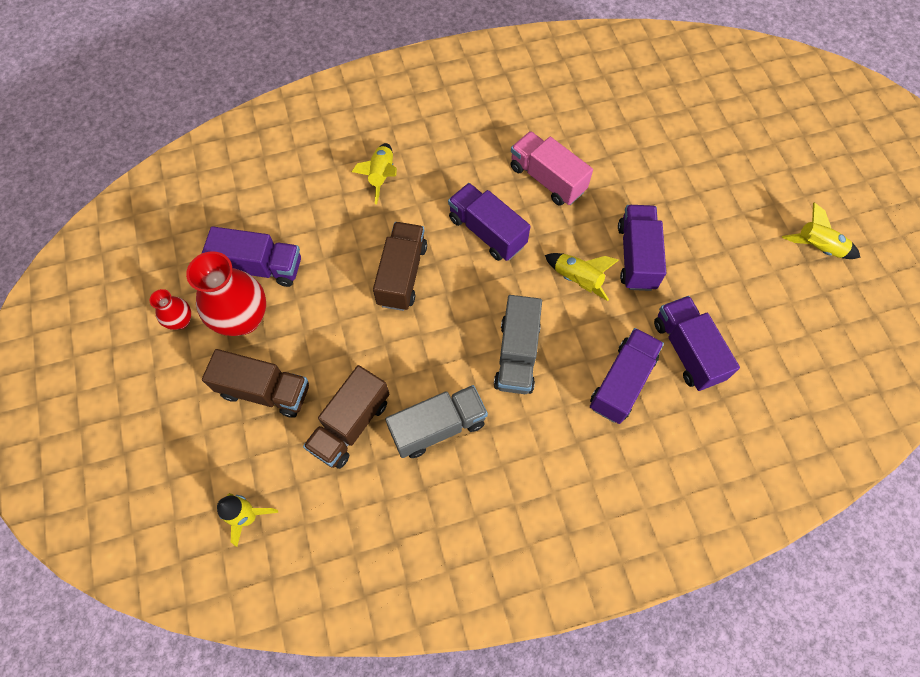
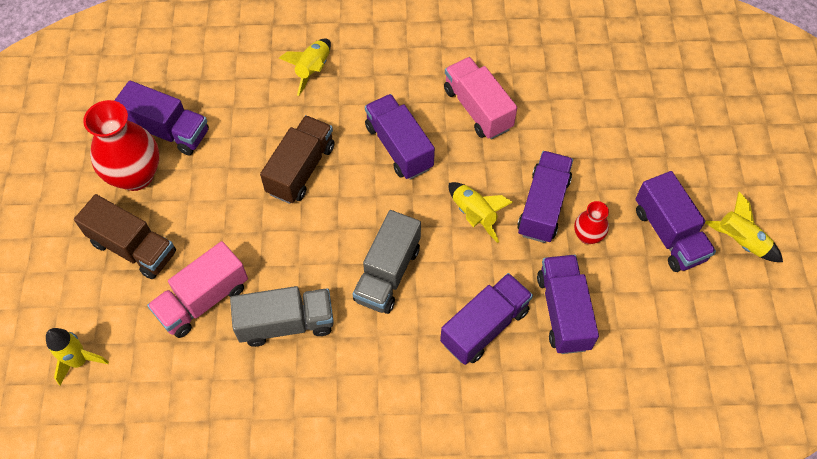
camera: 15 degrees right, 5 degrees down
red vase [150,289,191,330] -> red vase moved to [574,201,609,244]
brown truck [303,365,389,469] -> pink truck [147,241,248,338]
none -> purple truck [635,171,716,272]

